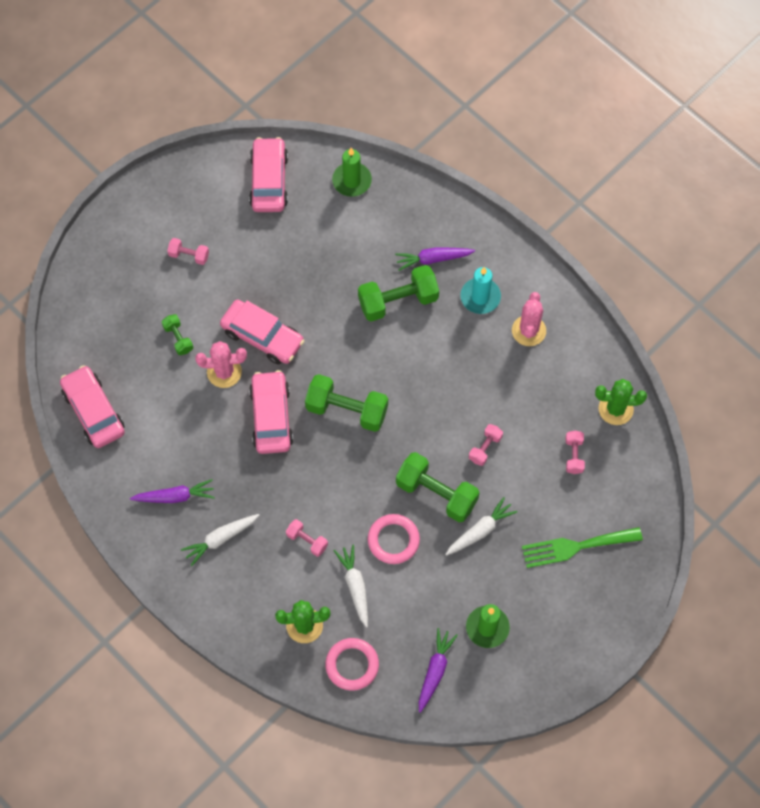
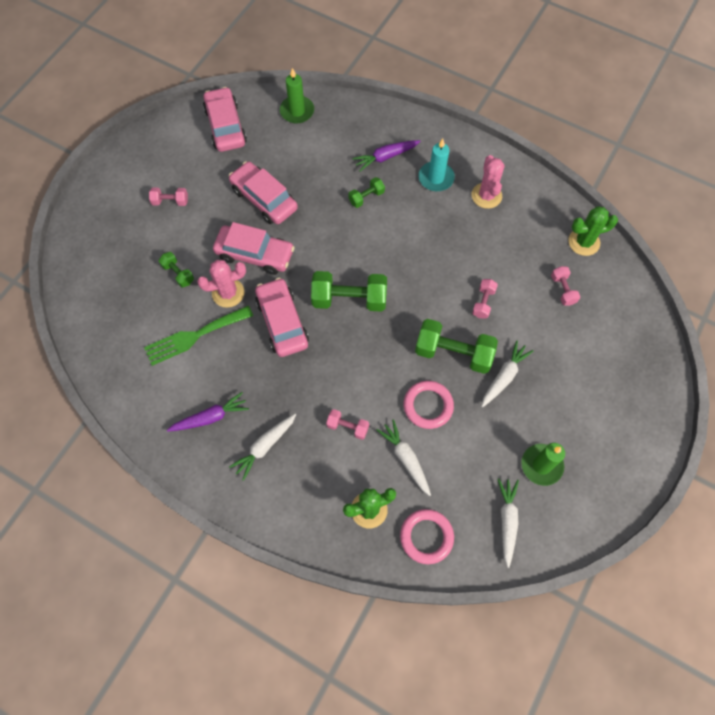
camera: 15 degrees left, 0 degrees up
pink car [60,365,125,448] -> pink car moved to [229,161,298,224]
green dumbbell [358,265,439,322] -> green dumbbell [348,177,385,208], size x0.51
purple carrot [419,628,458,713] -> white carrot [498,479,519,568]
green fork [522,527,643,568] -> green fork moved to [144,306,253,366]

